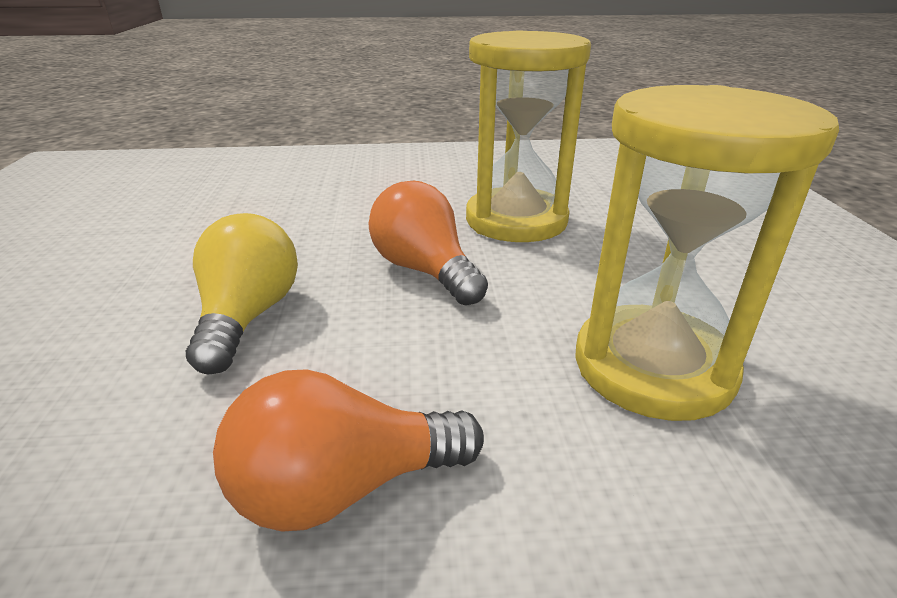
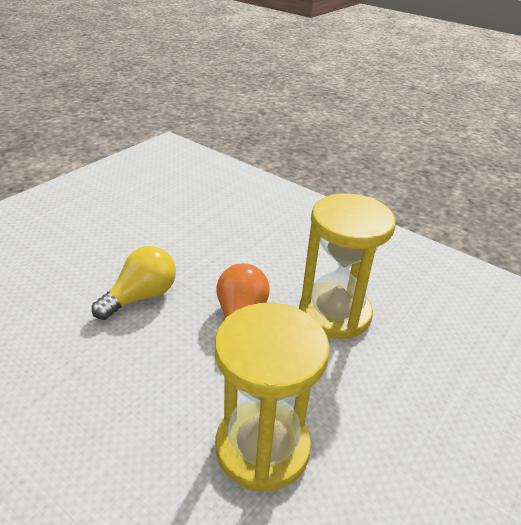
camera: 40 degrees right, 5 degrees up
orange light bulb [213,369,484,532] -> none

